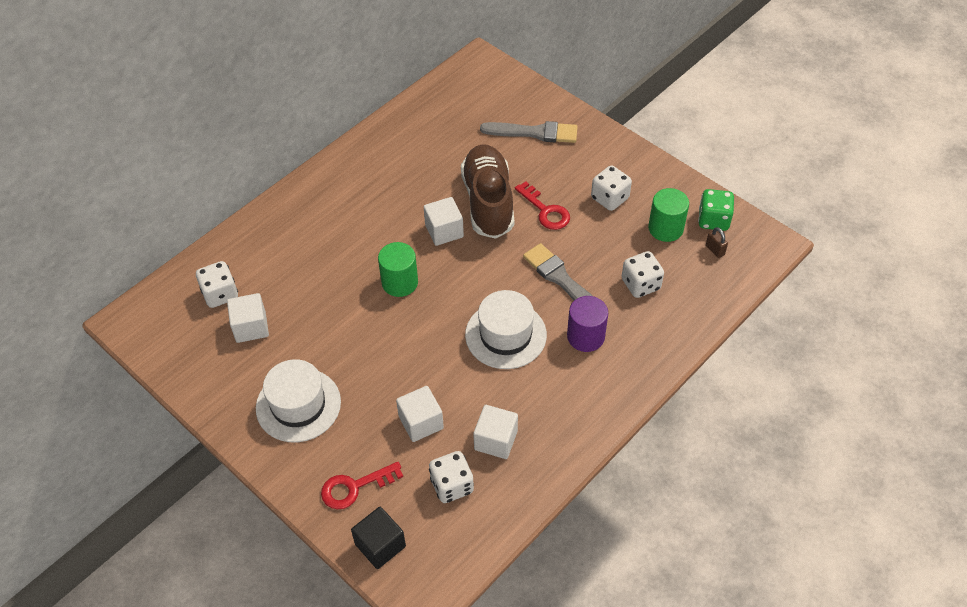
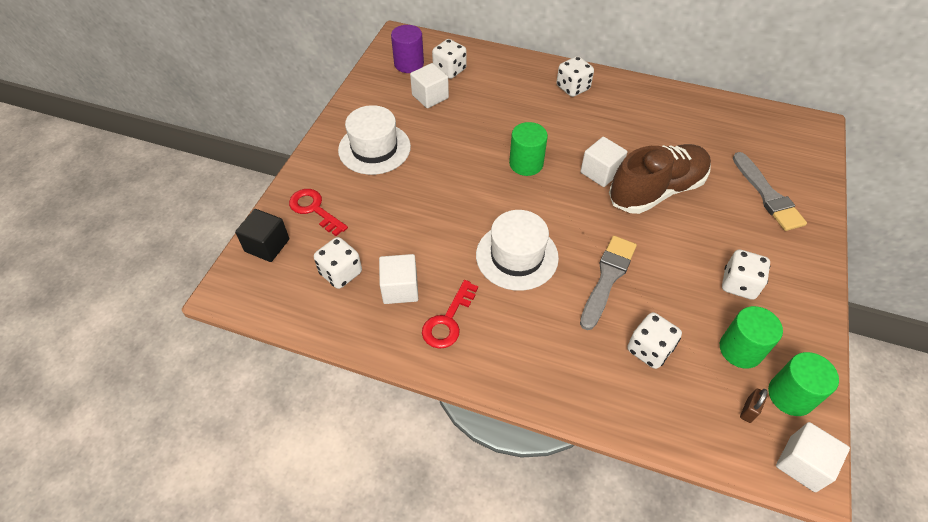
camera: 65 degrees right, 0 degrees up
white cube [396,386,444,442] -> white cube moved to [776,422,850,492]
red key [515,181,570,230] -> red key moved to [422,280,478,349]
purple cylinder [567,296,608,352] -> purple cylinder moved to [391,25,424,73]
green dice [698,189,734,231] -> green cylinder [768,352,839,416]
none -> white dice [557,56,594,97]

